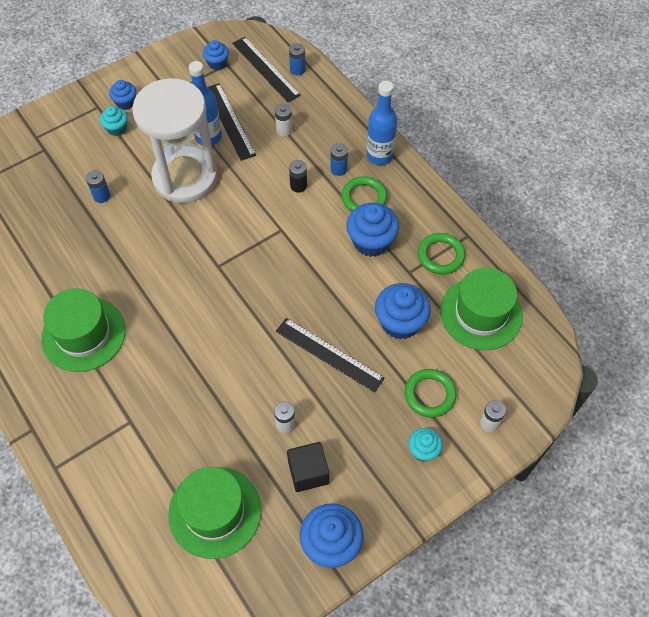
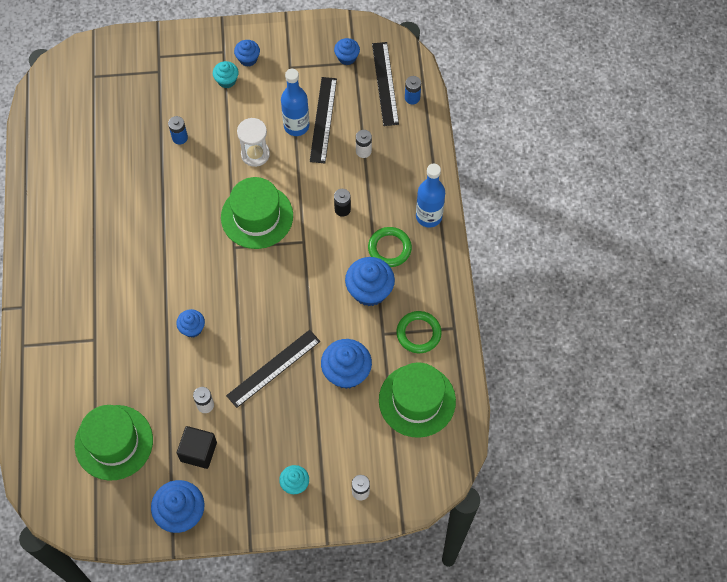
camera: 30 degrees right, 5 degrees up
green hat [41,288,126,372] -> green hat moved to [221,177,293,249]
white hourglass [132,78,218,203] -> white hourglass [237,118,270,167], size x0.47
black ruler [276,318,385,393] -> black ruler turned 75 degrees clockwise [226,330,320,408]
blue battery [330,143,348,176] -> none
green ring [404,369,457,418] -> none
none -> blue cupcake [176,309,205,338]

